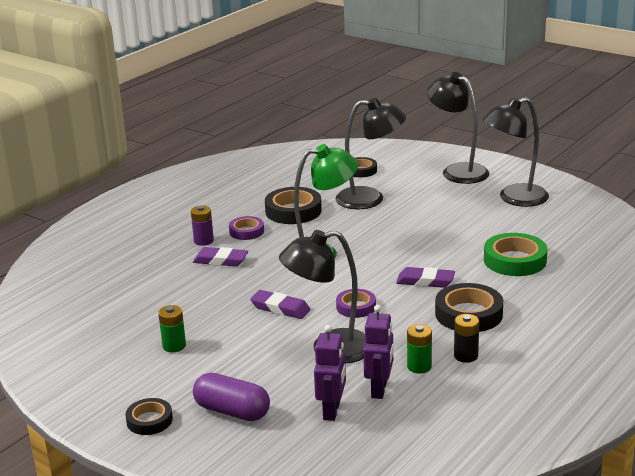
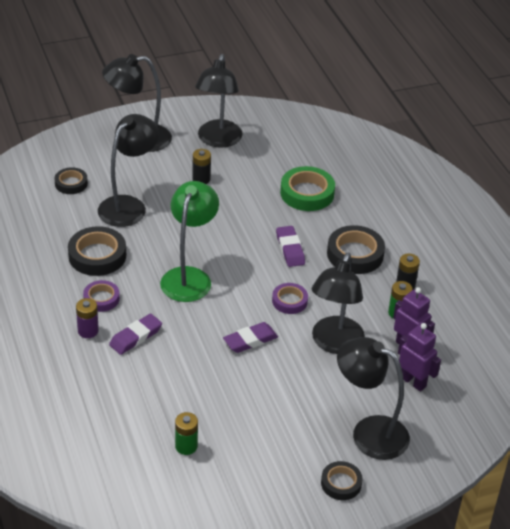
camera: 60 degrees left, 15 degrees up
green battery [158,305,186,352] -> green battery moved to [175,412,198,455]
purple capsule [193,373,270,421] -> black lamp [337,337,410,460]
purple eraser [396,267,455,288] -> purple eraser turned 60 degrees counterclockwise [276,226,305,267]
none -> black battery [192,149,211,184]

